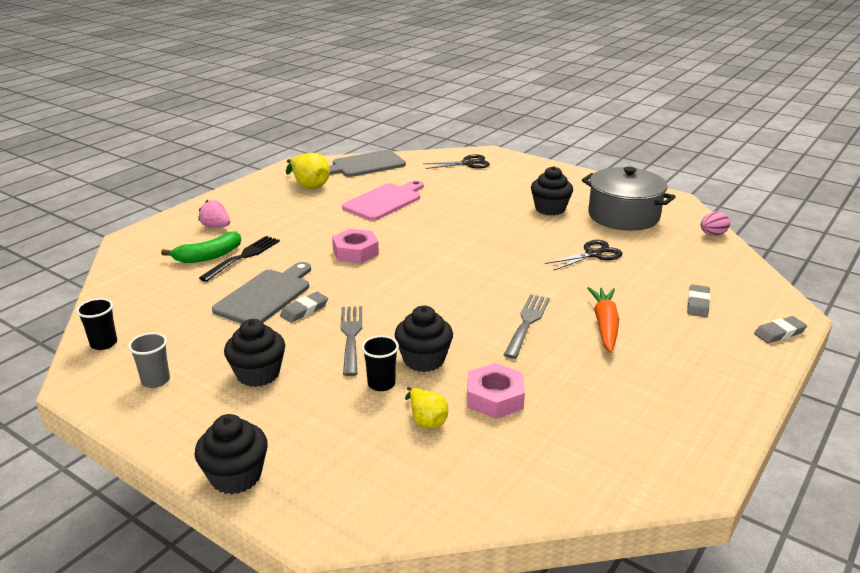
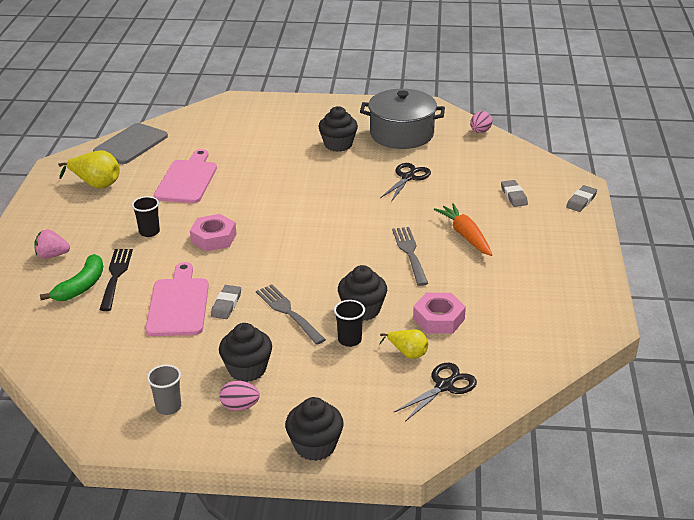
camera: 30 degrees left, 5 degrees up
black cup [76,298,117,350] -> black cup moved to [132,196,160,237]
grey cutting board [212,262,311,324] -> pink cutting board [145,262,209,336]
black scissors [423,154,490,169] -> black scissors moved to [393,363,477,422]
none -> pink egg [220,381,260,411]

